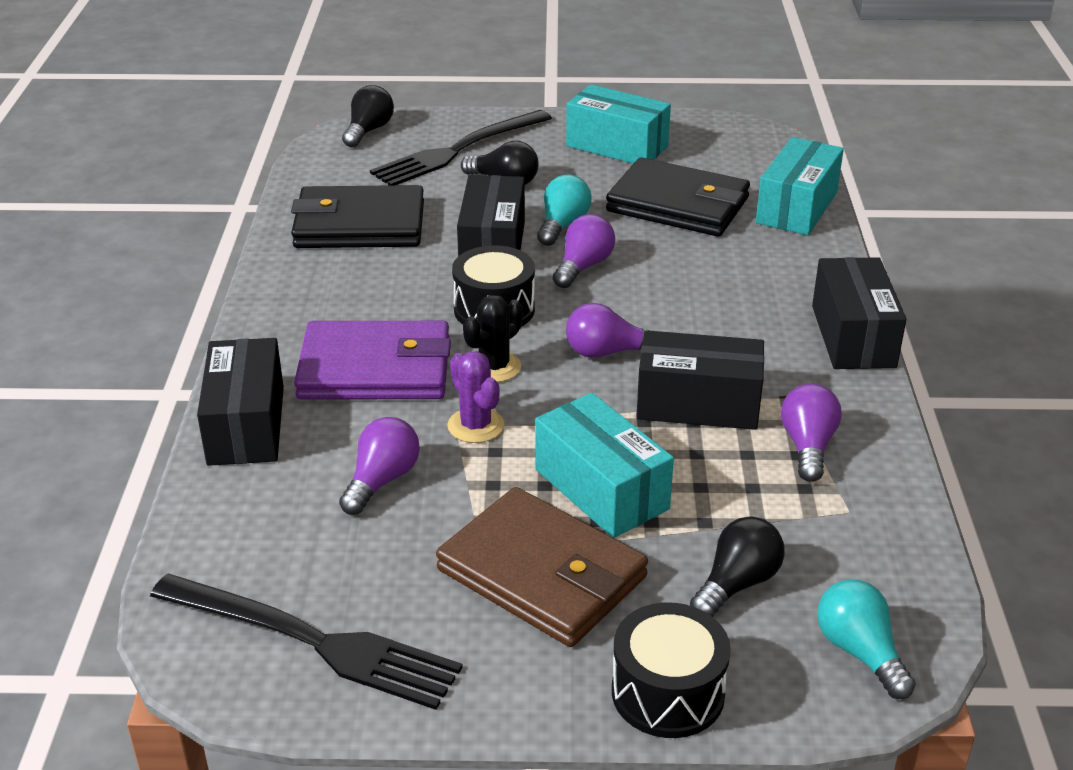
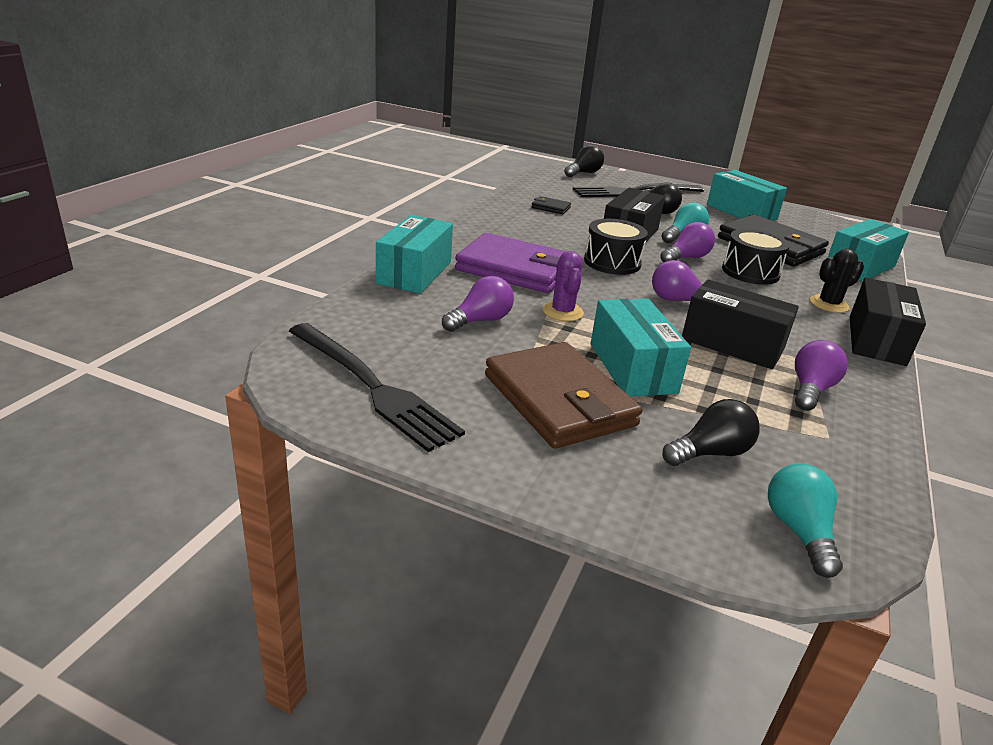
camera: 20 degrees right, 5 degrees down
black box [197,338,284,466] -> turquoise box [376,215,453,294]
black wallet [291,185,424,248] -> black wallet [531,196,571,214], size x0.42
black cactus [463,295,523,382] -> black cactus moved to [810,249,864,313]
black drum [612,602,731,738] -> black drum moved to [722,229,790,285]

